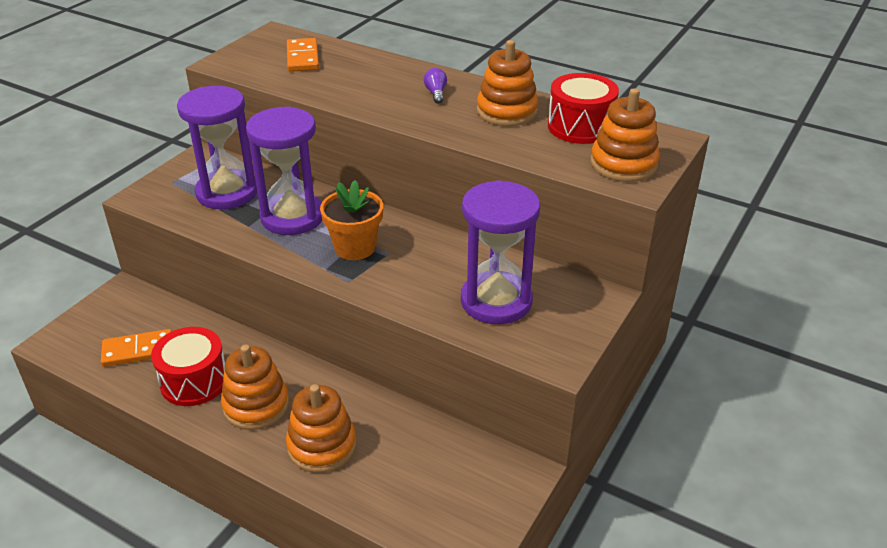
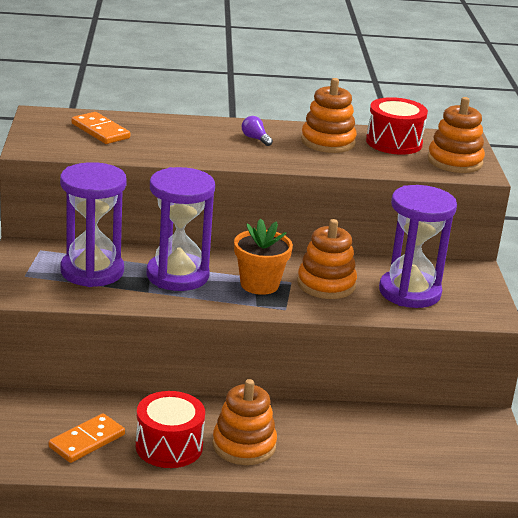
camera: 35 degrees left, 10 degrees down
orange stacking toy [286,384,357,473] -> orange stacking toy moved to [297,219,357,299]

